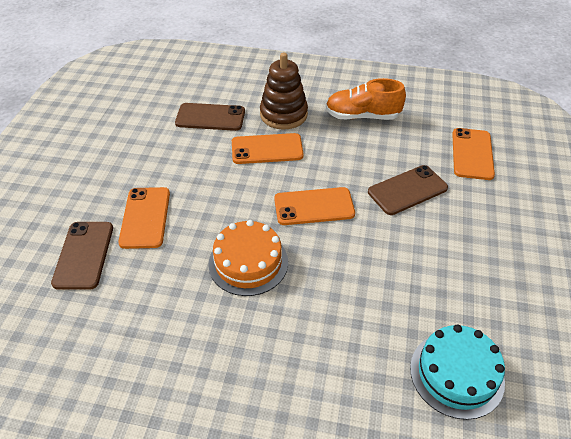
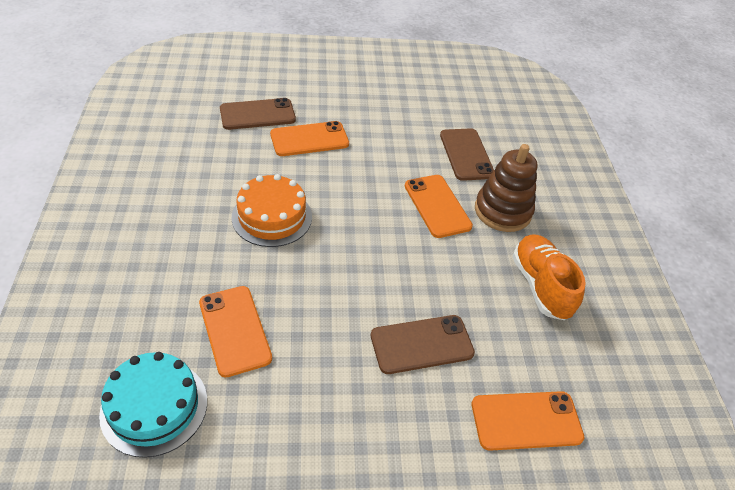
camera: 70 degrees right, 0 degrees up
orange phone [274,187,355,225] -> orange phone moved to [199,286,272,378]
brown phone [368,165,448,215] -> brown phone turned 60 degrees counterclockwise [371,315,475,374]

